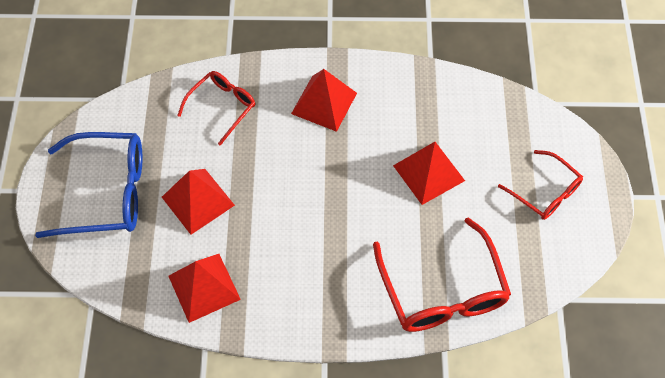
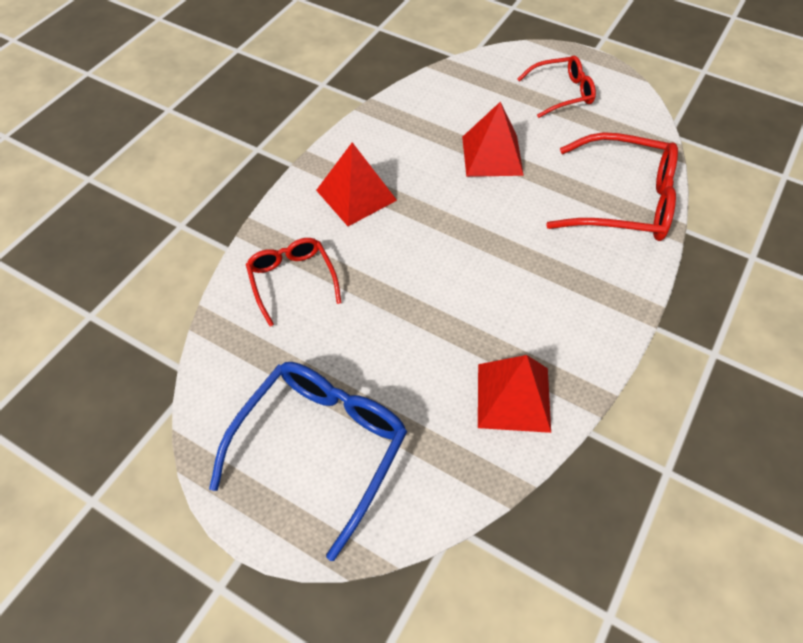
camera: 60 degrees left, 5 degrees down
red pyramid [162,169,235,235] -> none

